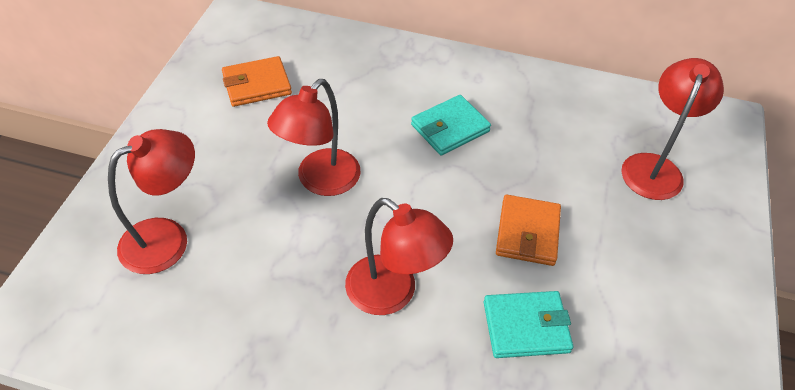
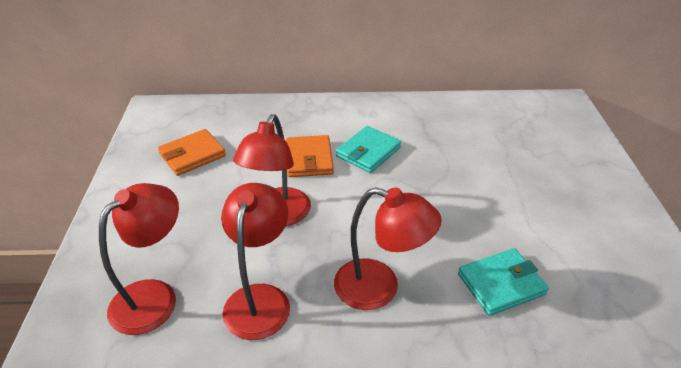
camera: 15 degrees left, 10 degrees down
orange wallet [496,195,561,266] -> orange wallet moved to [286,135,334,177]
red lamp [621,58,724,200] -> red lamp moved to [221,183,290,340]

